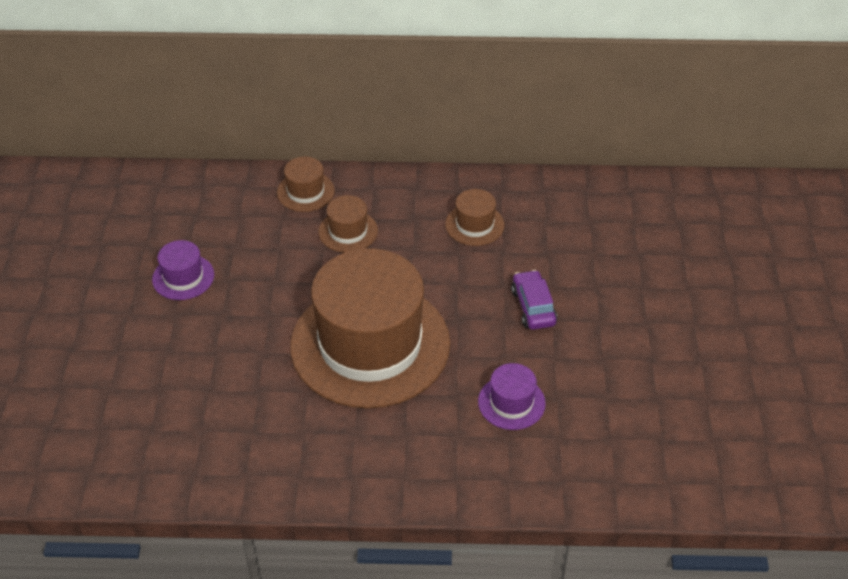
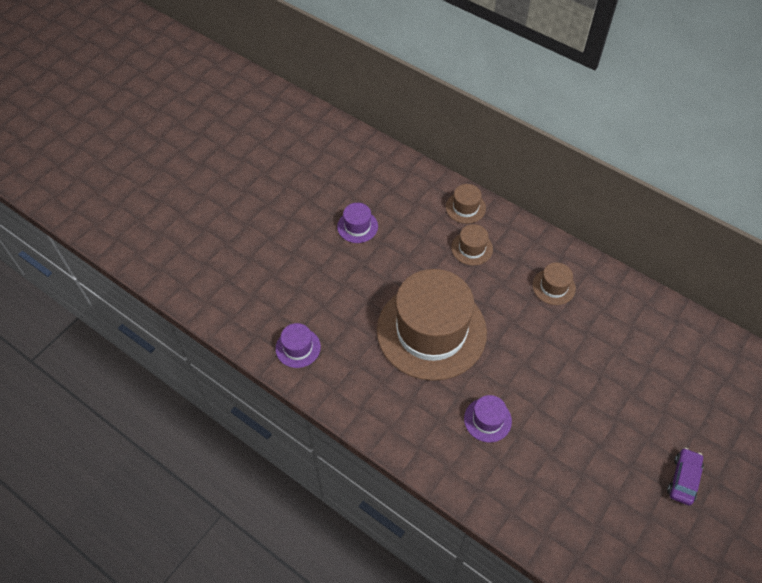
camera: 35 degrees right, 10 degrees up
purple car [511,270,557,330] -> purple car moved to [667,448,704,505]
none -> purple hat [276,323,321,368]

